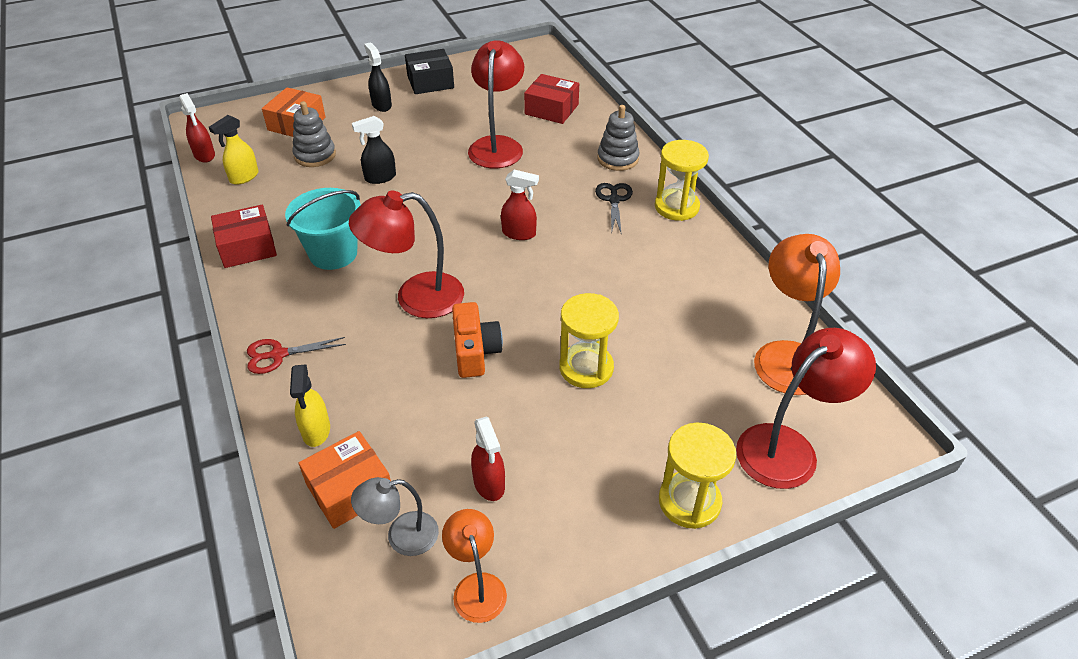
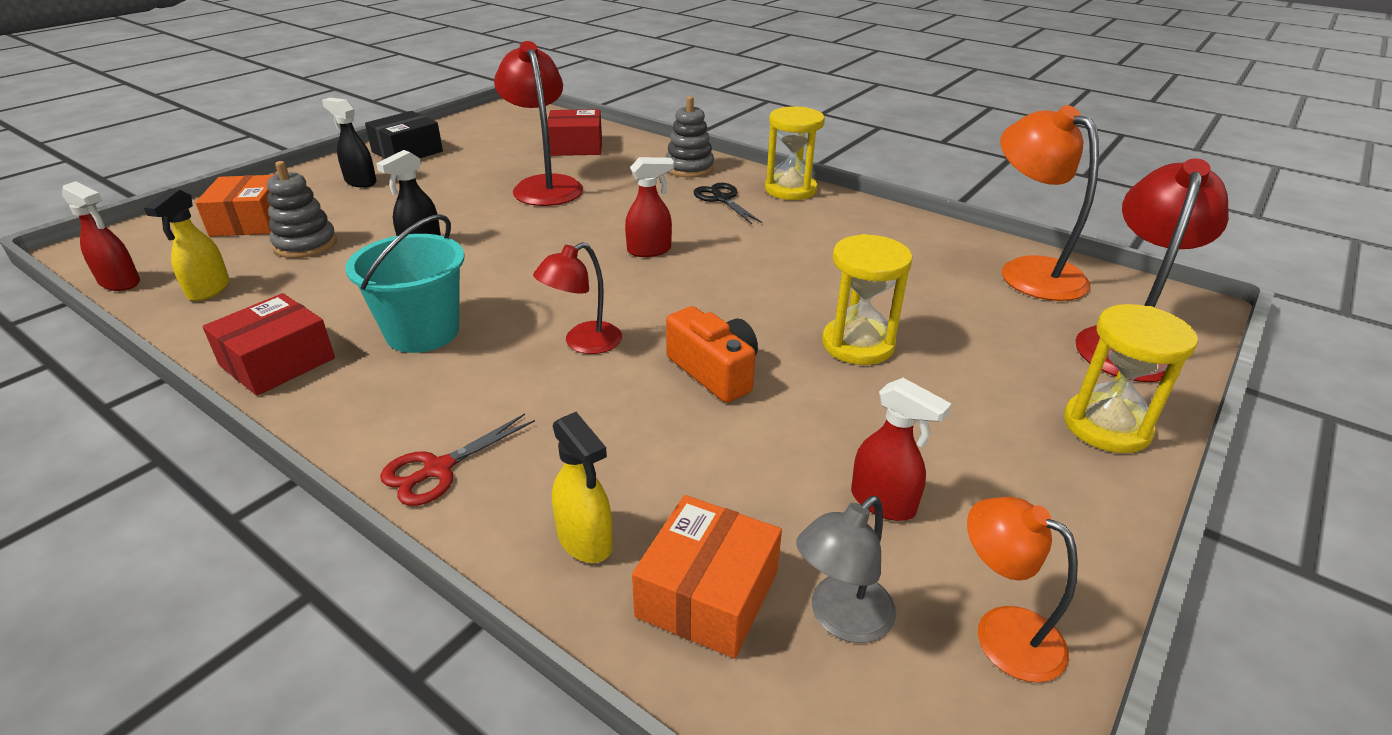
camera: 30 degrees left, 10 degrees down
red lamp [349,190,464,318] -> red lamp [533,242,622,354], size x0.59

